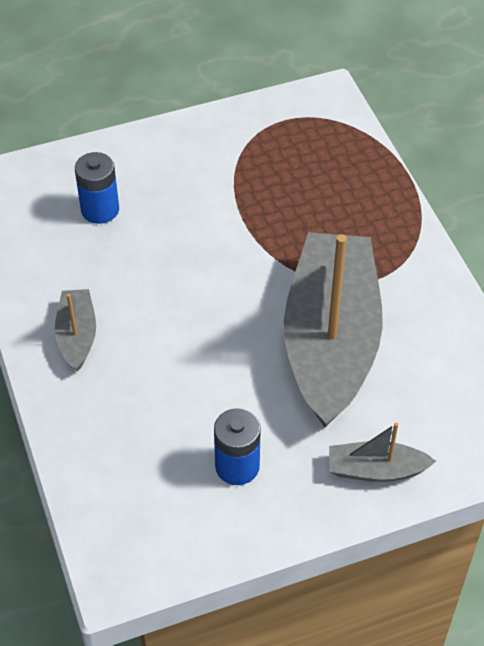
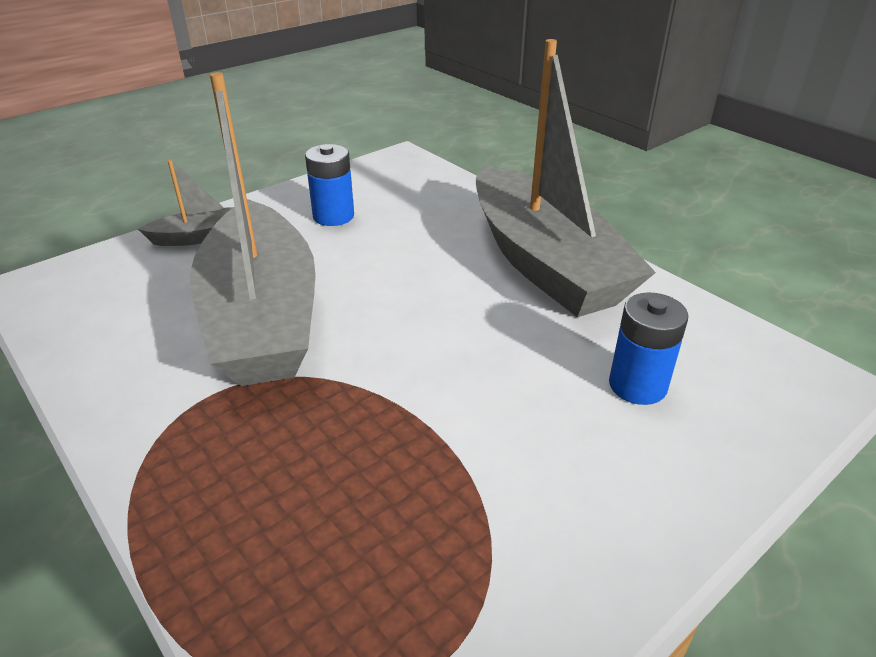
camera: 160 degrees right, 15 degrees down
grey boat [55,289,96,372] -> grey boat [476,39,656,317], size x2.33

